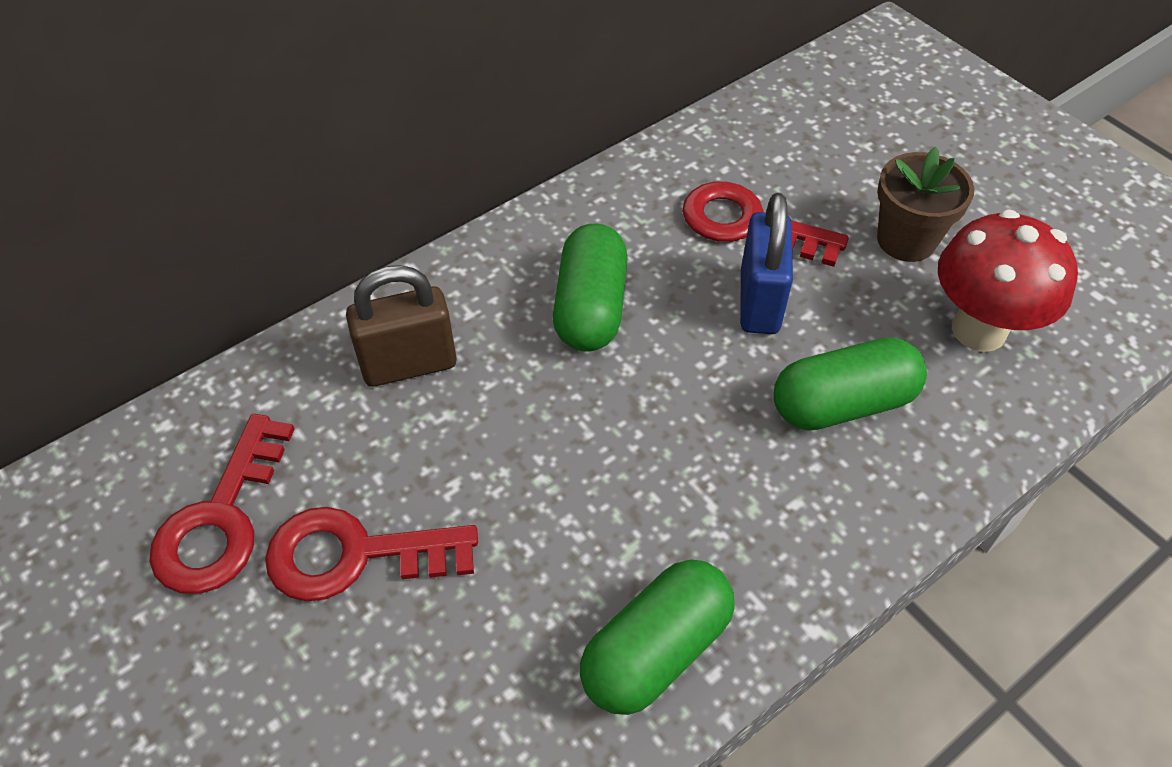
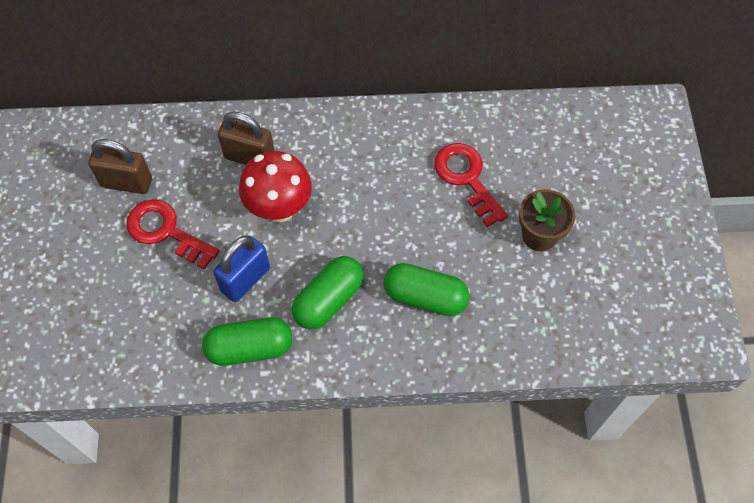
camera: 35 degrees right, 10 degrees up
red key [149,414,295,594] -> brown padlock [88,139,152,194]
green capsule [553,224,627,352] -> green capsule moved to [292,256,364,329]
blue padlock [740,193,793,334] -> blue padlock moved to [213,236,270,302]
red mushroom [938,209,1078,352] -> red mushroom moved to [239,151,312,223]

